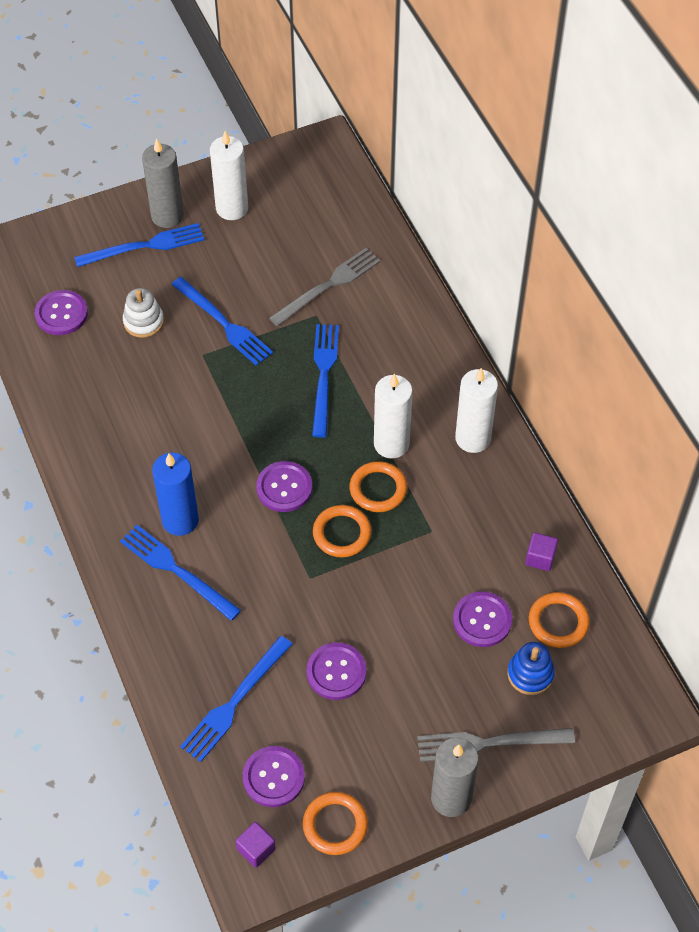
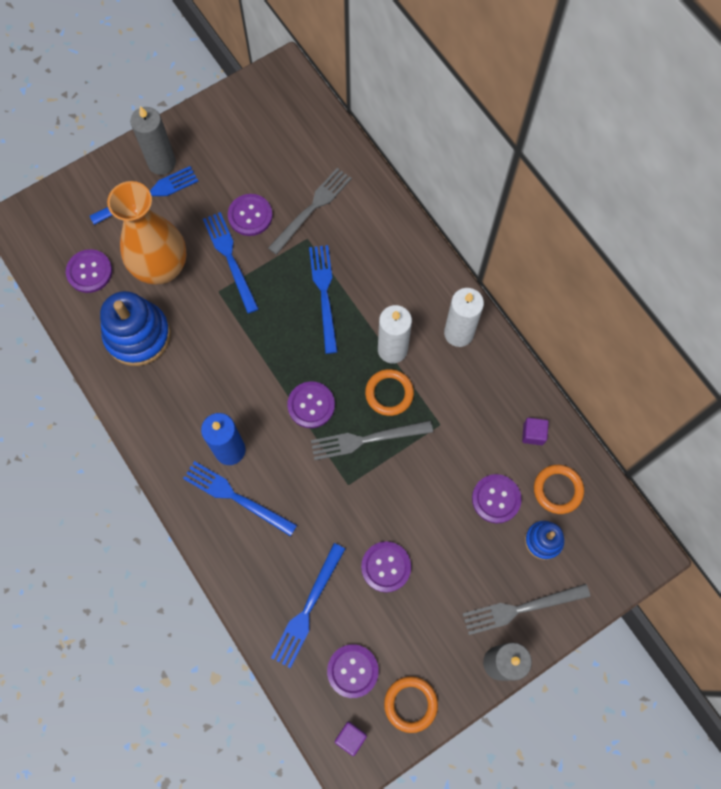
camera: 10 degrees left, 15 degrees up
white stacking toy [123,288,164,338] -> orange vase [107,181,187,285]
blue fork [171,277,273,366] -> blue fork turned 150 degrees counterclockwise [203,212,259,314]
white candle [210,131,248,220] -> none
orange ring [313,505,372,557] -> grey fork [311,421,433,460]
none -> blue stacking toy [100,291,171,366]
none -> purple button [228,194,273,236]

